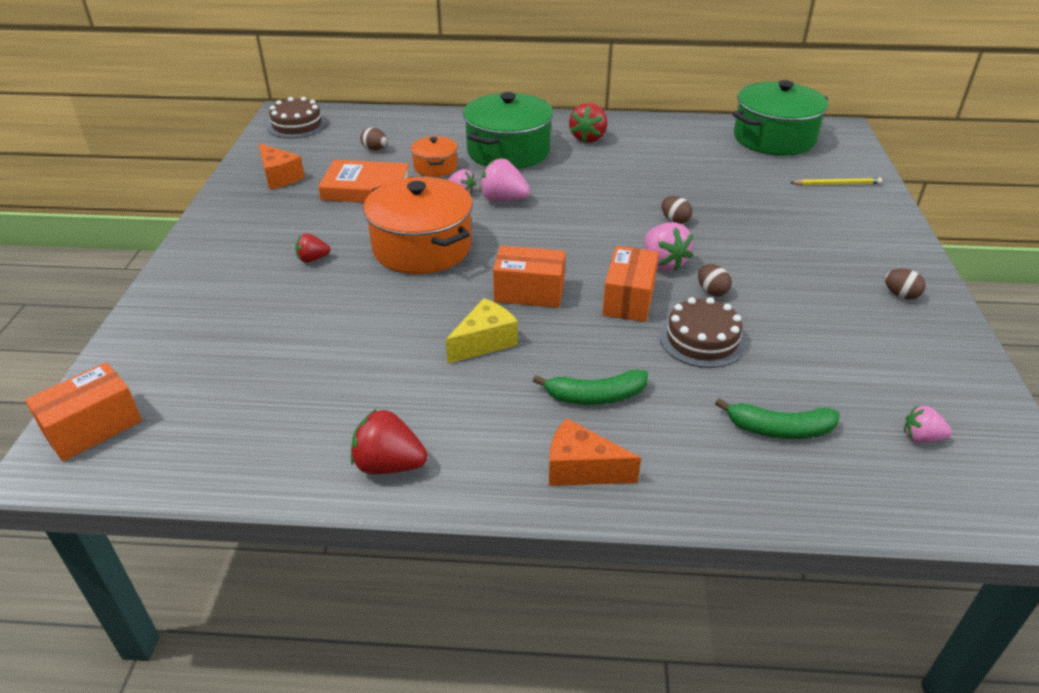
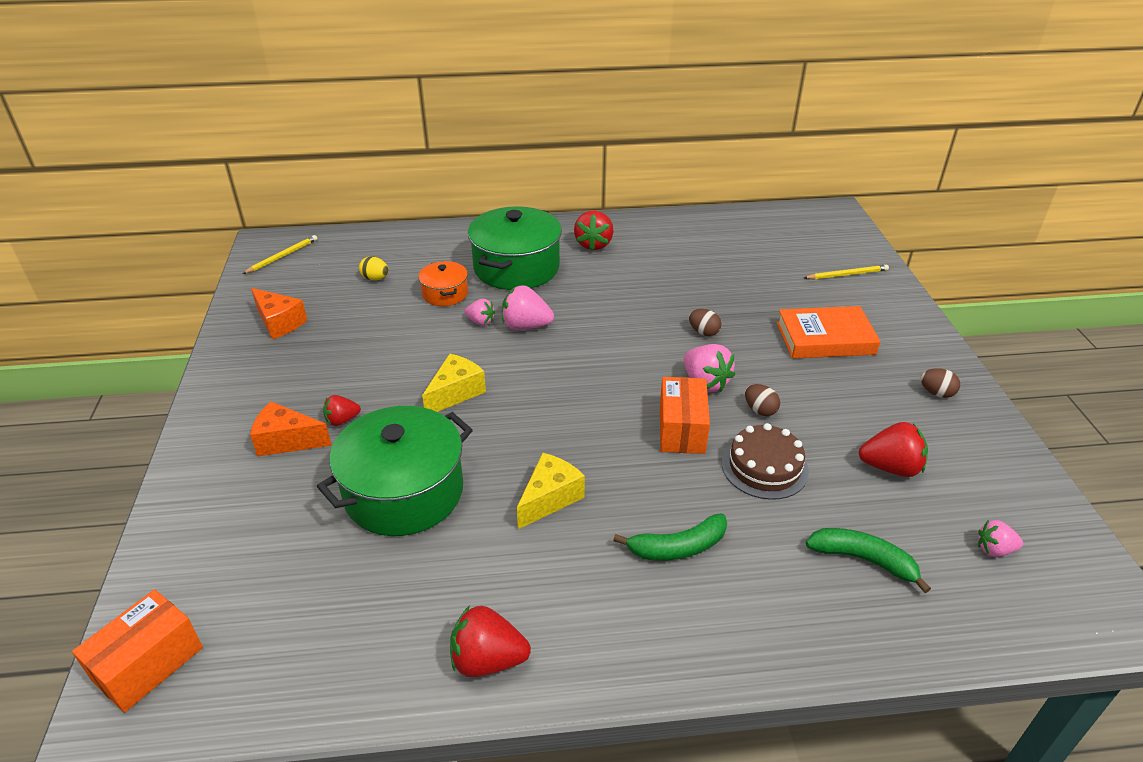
camera: 10 degrees left, 0 degrees up
brown cake [267,97,327,138] -> yellow pencil [242,235,317,274]
orange book [318,160,410,203] -> orange book moved to [777,306,881,358]
brown egg [361,127,387,150] -> yellow egg [359,257,388,280]
orange pot [363,177,473,274] -> yellow cheese [422,354,486,412]
orange box [493,246,565,308] -> none
orange cheese [549,418,641,486] -> orange cheese moved to [250,401,332,457]
green banana [715,398,840,439] -> green banana turned 150 degrees counterclockwise [806,528,931,593]
green pot [733,80,828,156] -> green pot moved to [317,406,473,536]
none -> red strawberry [859,422,928,477]

